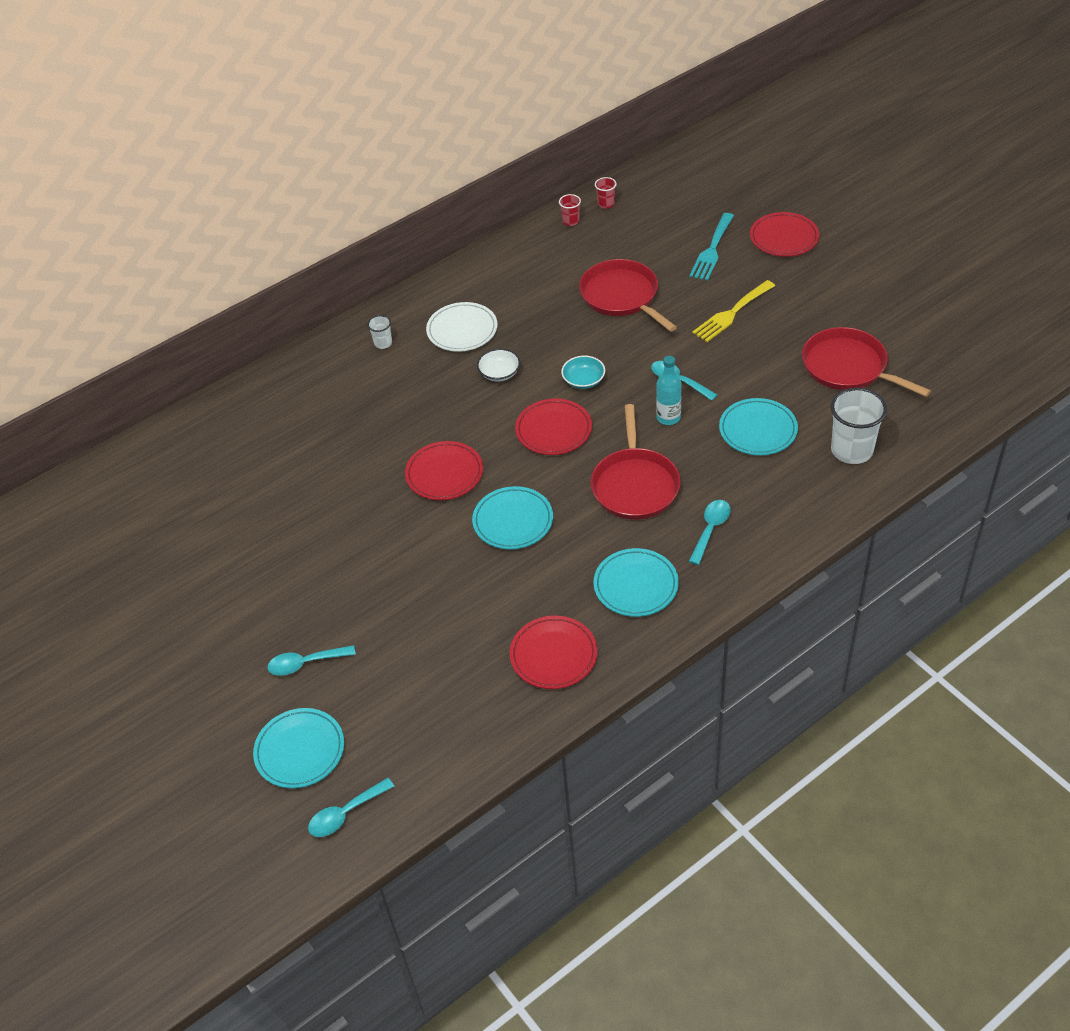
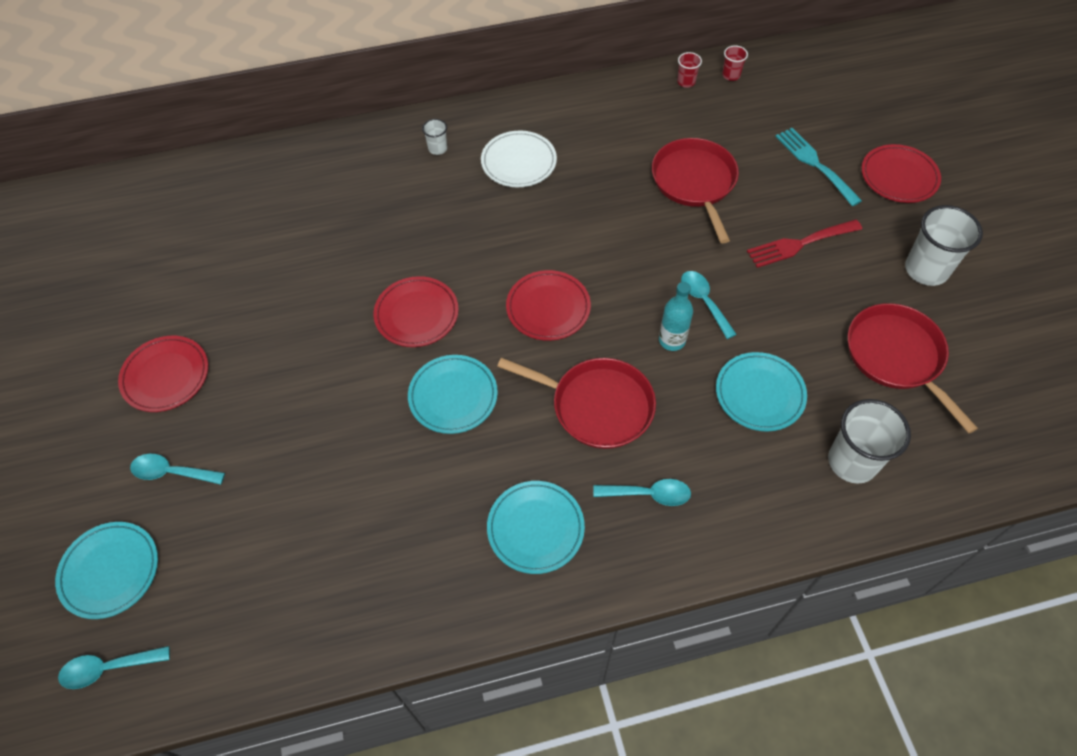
camera: 20 degrees right, 10 degrees up
white bowl [477,349,520,381] -> none
red plate [510,616,597,689] -> red plate moved to [118,336,208,412]
turquoise bowl [561,356,605,389] -> none
red pan [591,404,680,520] -> red pan turned 90 degrees counterclockwise [497,358,656,449]
turquoise fork [689,213,734,281] -> turquoise fork turned 105 degrees clockwise [775,128,862,206]
turquoise spoon [689,500,730,565] -> turquoise spoon turned 45 degrees clockwise [593,479,691,506]
yellow fork [692,280,775,342] -> red fork [747,220,862,268]
none -> white cup [905,205,983,286]

